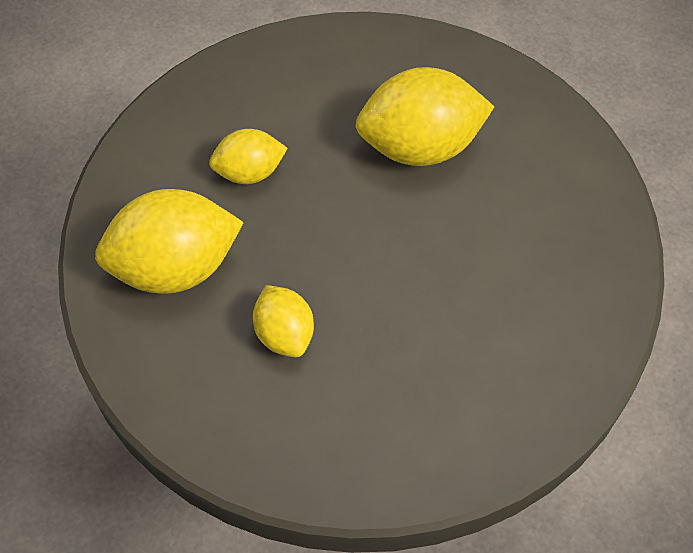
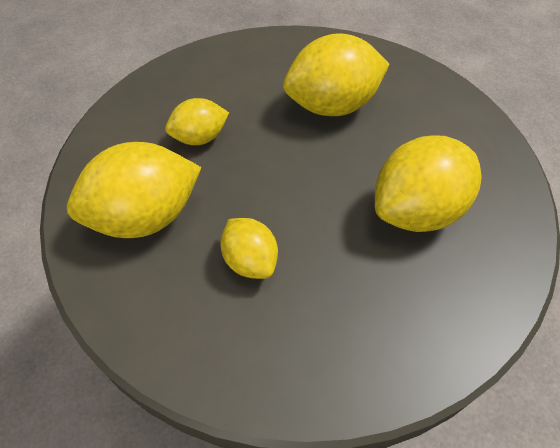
camera: 10 degrees left, 5 degrees down
none -> yellow lemon [375,136,482,232]

